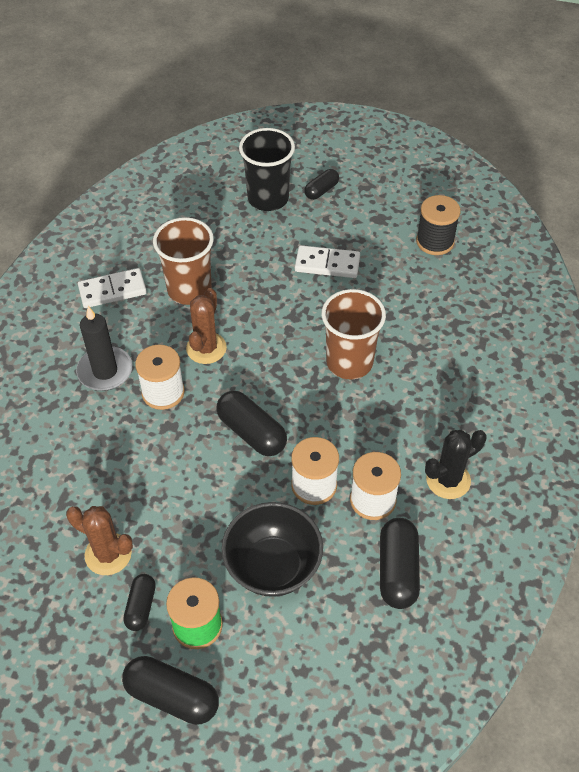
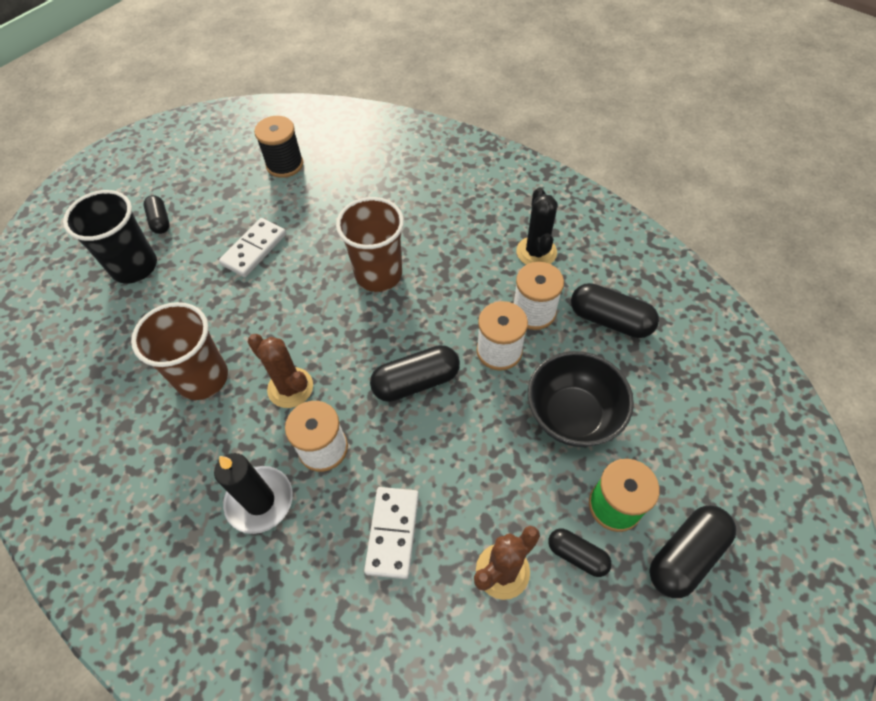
camera: 65 degrees left, 5 degrees up
white domino [78,268,147,308] -> white domino moved to [364,487,419,579]

